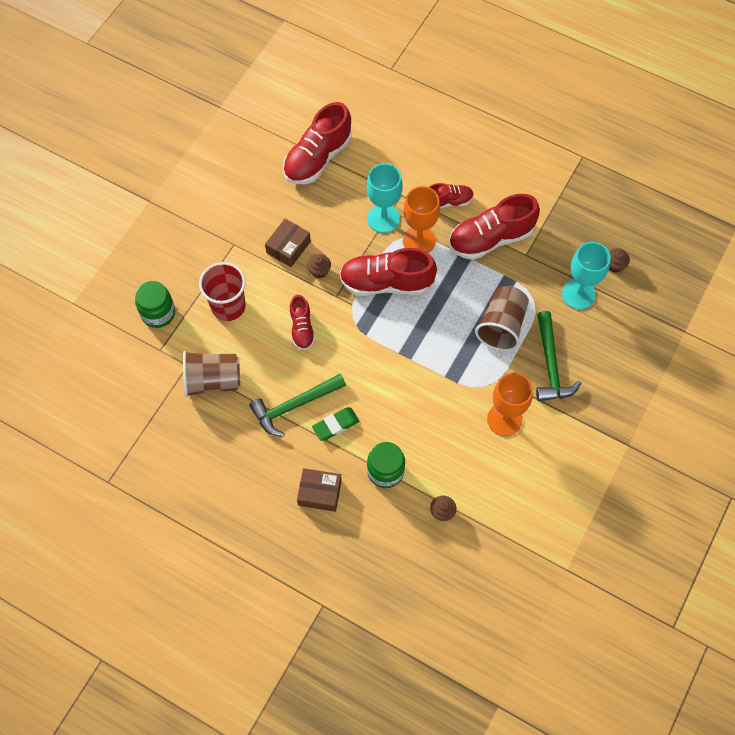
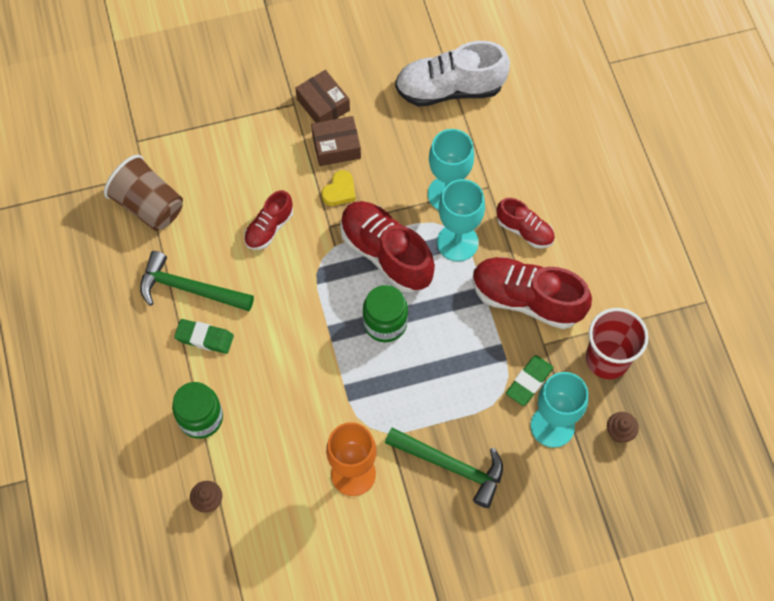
camera: 45 degrees right, 0 degrees up
green jar [135,281,175,328] -> green jar moved to [363,285,408,342]
red cup [199,262,246,321] -> red cup moved to [586,308,649,379]
red shoe [283,102,352,184] -> white shoe [395,41,510,106]
brown box [297,468,342,512] -> brown box moved to [295,70,350,123]
brown cupcake [307,254,331,278] -> yellow heart [322,170,356,206]
orange goblet [403,186,440,253] -> turquoise goblet [437,179,485,261]
brown cup [475,286,529,351] -> none
green hammer [536,311,581,401] -> green hammer turned 105 degrees counterclockwise [385,428,503,508]
none -> green eraser [506,355,553,406]

